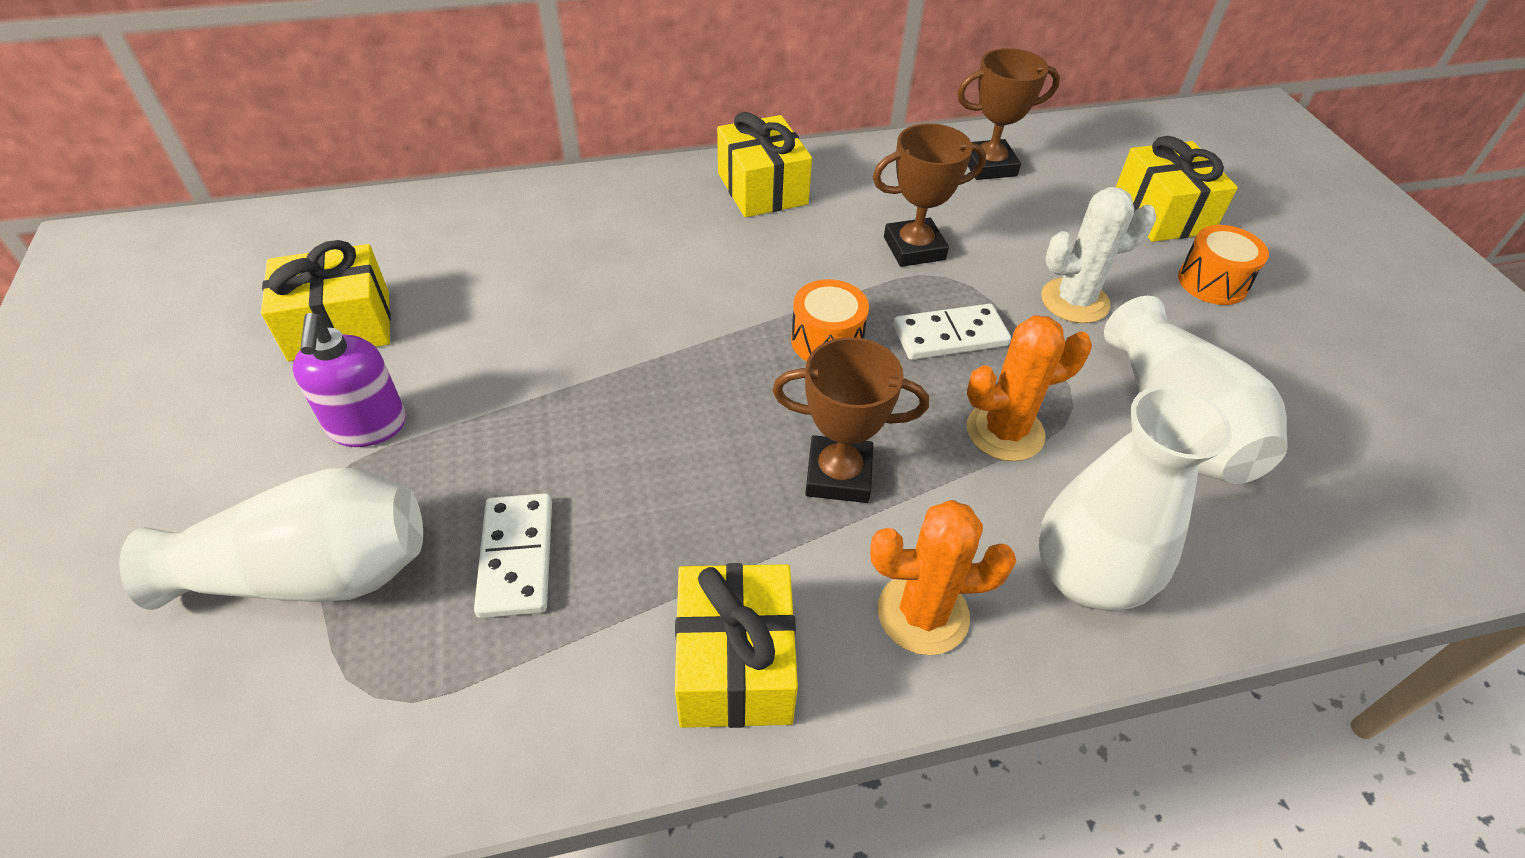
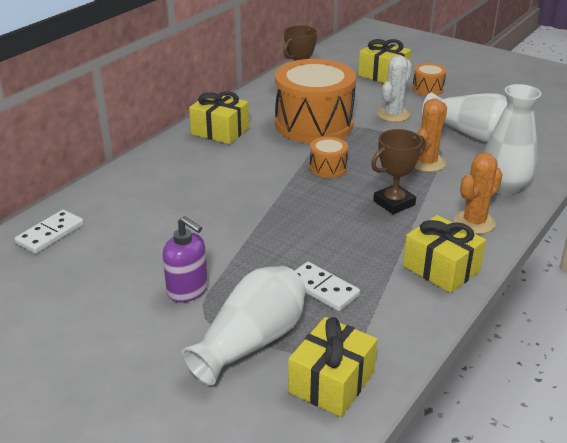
camera: 40 degrees left, 15 degrees down
yellow gift [261,240,391,362] -> yellow gift moved to [288,317,378,417]
brown trophy [873,123,986,267] -> orange drum [275,59,356,143]
white domino [893,304,1011,360] -> white domino moved to [15,210,84,254]

